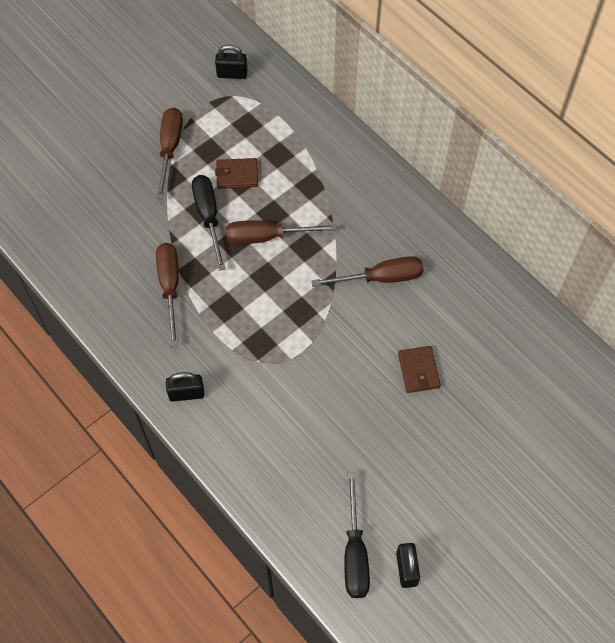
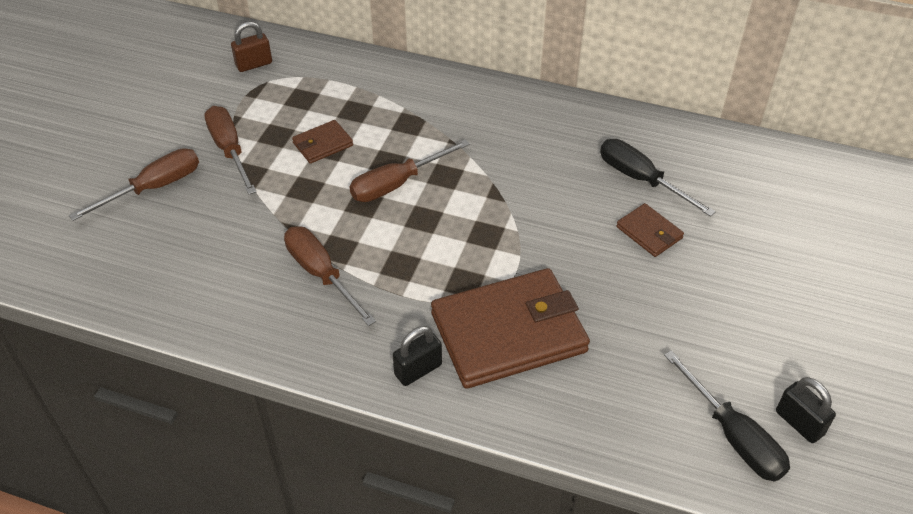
camera: 30 degrees left, 15 degrees down
black screwdriver [192,175,225,271] -> black screwdriver moved to [600,139,716,217]
black padlock [215,45,248,79] -> brown padlock [231,21,272,72]
brown screwdriver [311,256,424,287] -> brown screwdriver moved to [69,148,199,221]
none -> brown wallet [431,268,590,389]

